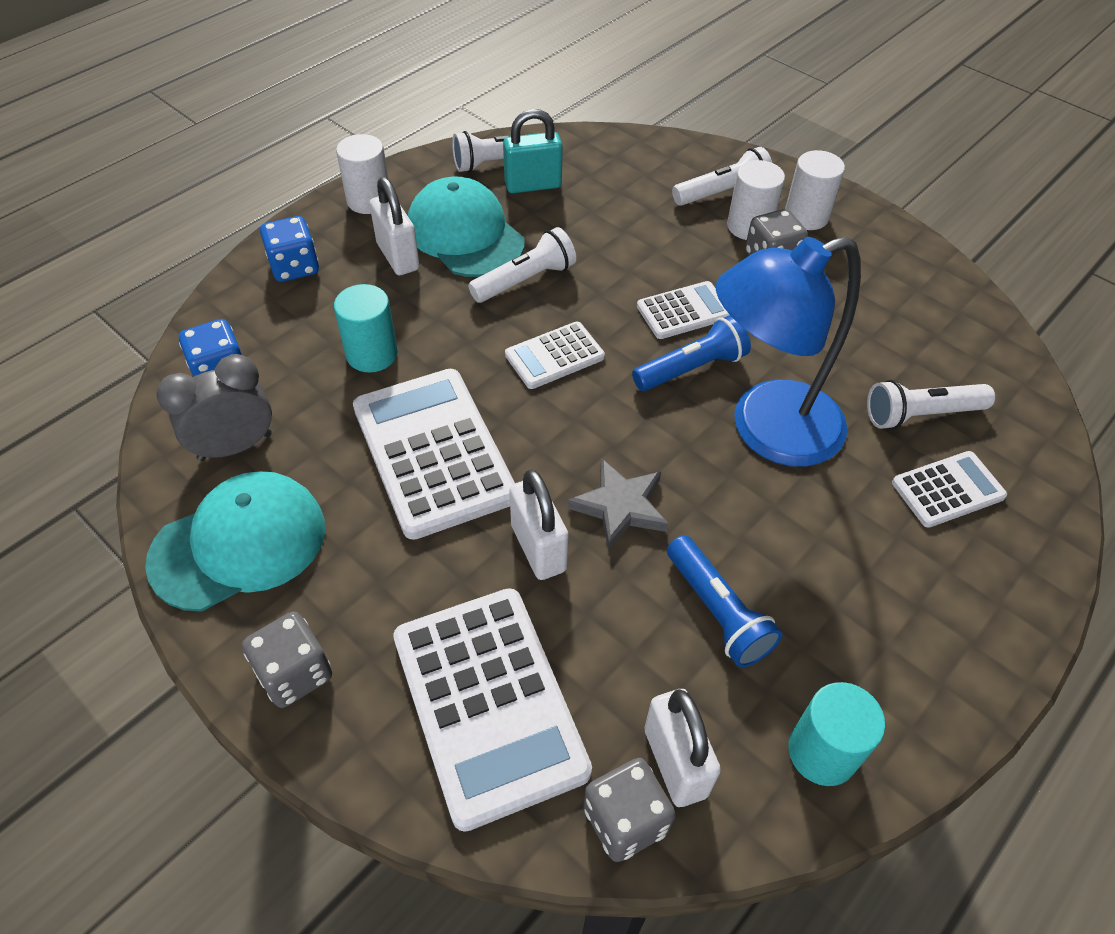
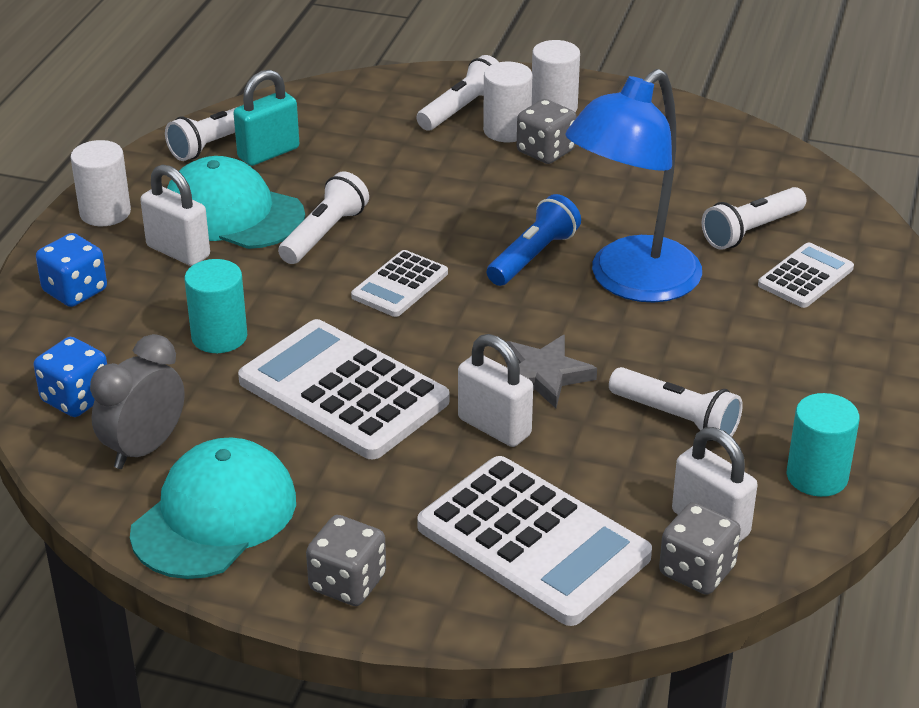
camera: 25 degrees left, 15 degrees down
white calculator [637,281,730,339] -> none
blue flashlight [667,535,782,668] -> white flashlight [609,367,743,441]

